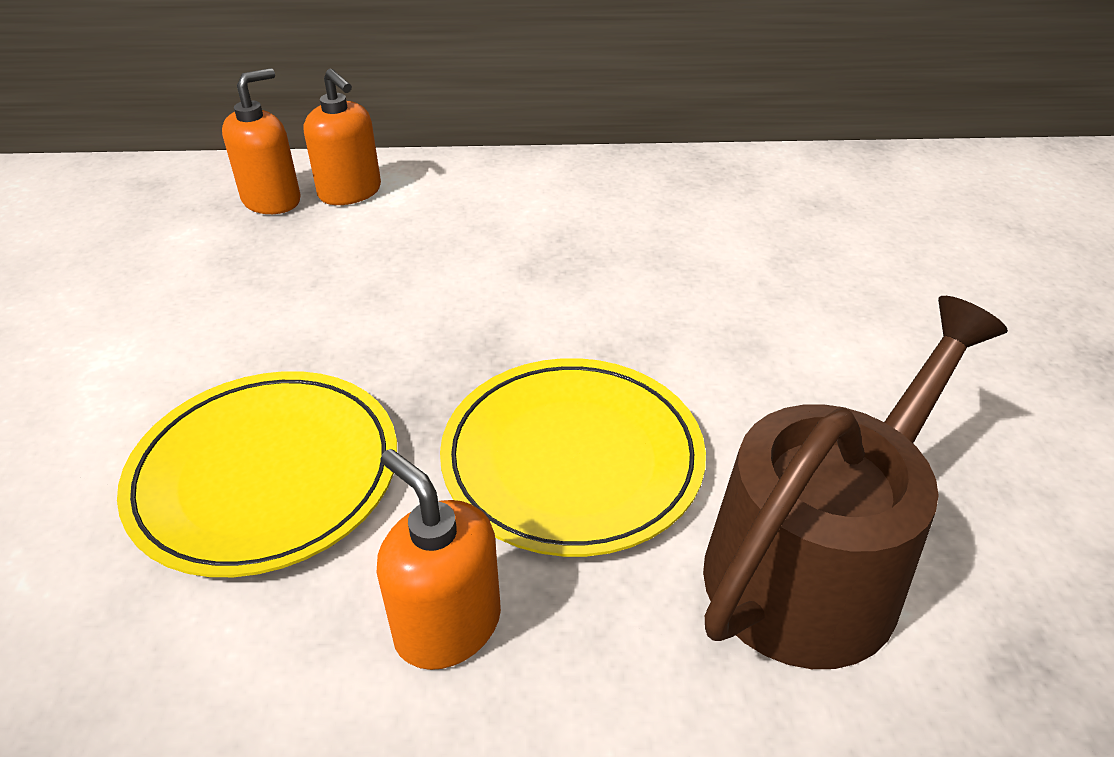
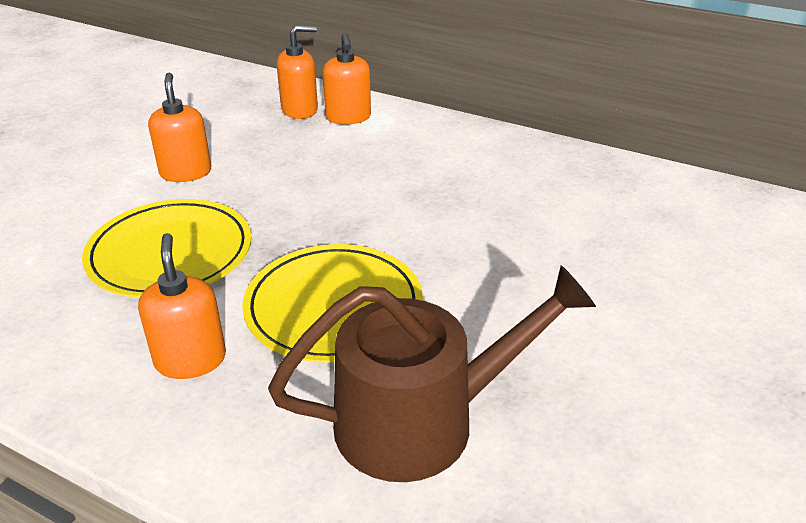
camera: 30 degrees right, 5 degrees down
none -> orange soap dispenser [148,73,211,182]

